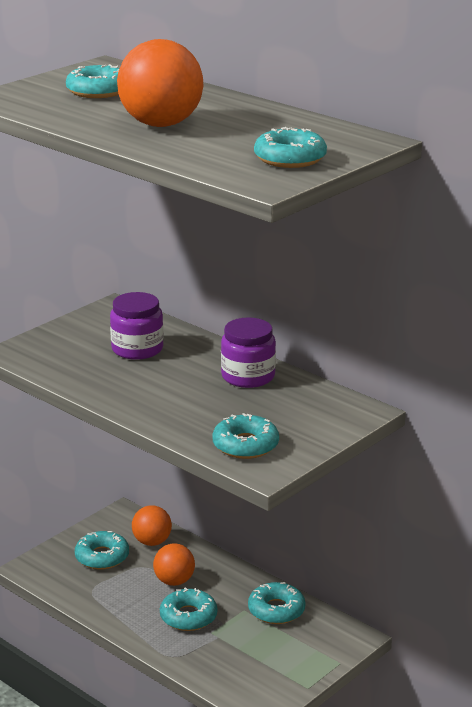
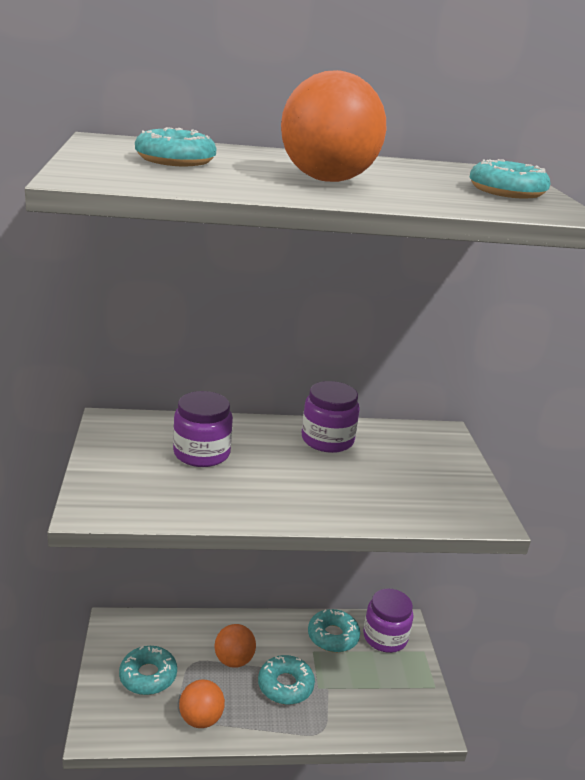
camera: 50 degrees left, 0 degrees up
orange ball [132,505,172,546] -> orange ball moved to [179,679,225,728]
turquoise donut [212,413,279,459] -> none
none -> purple jar [363,589,413,653]

